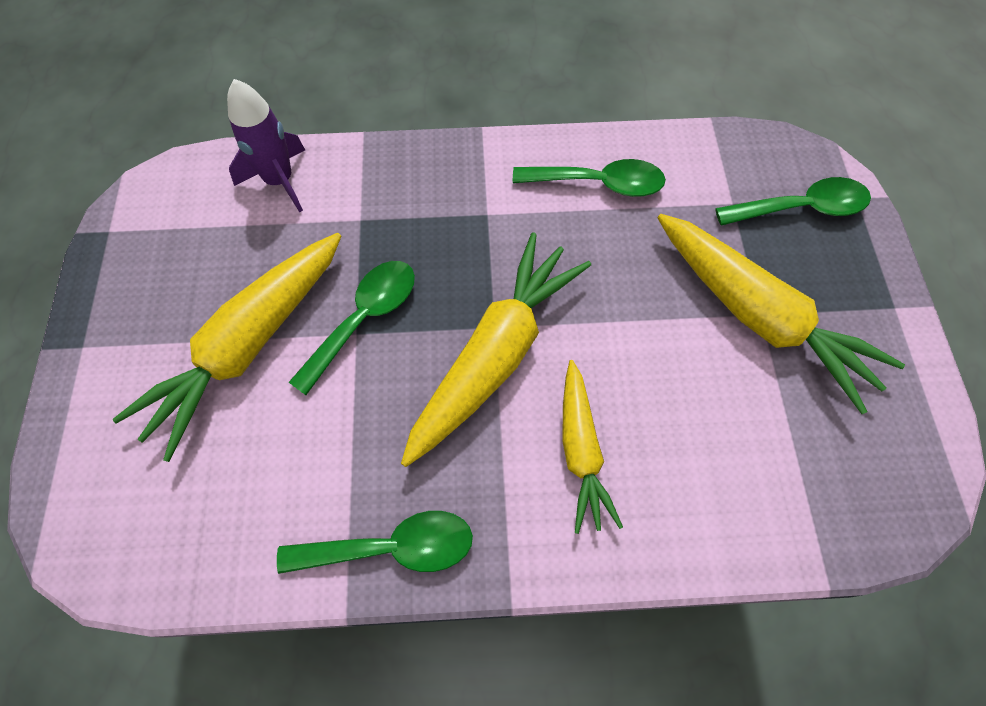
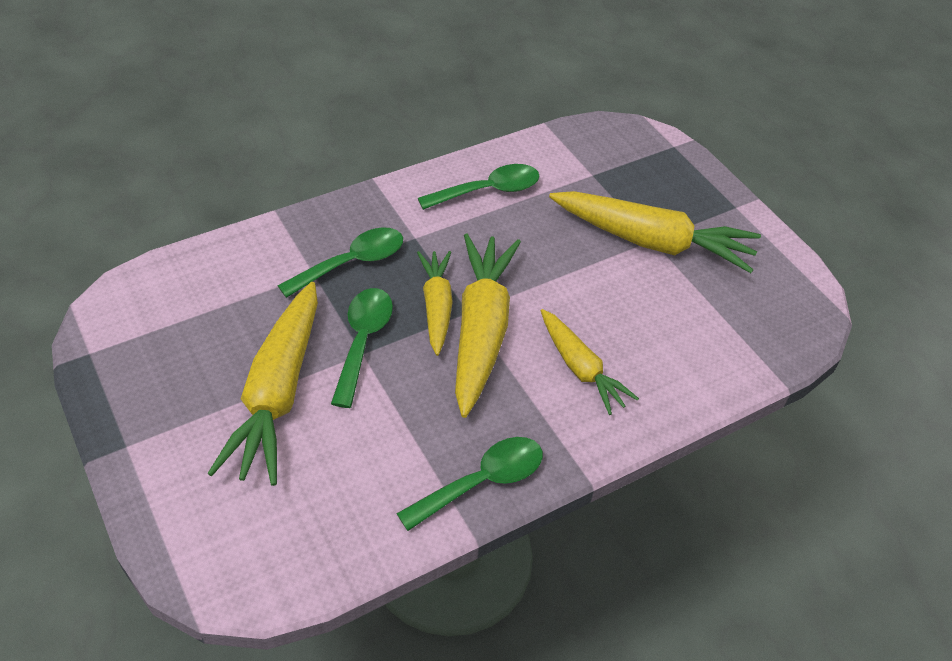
camera: 30 degrees left, 15 degrees down
purple rocket [227,79,305,212] -> none
green spoon [715,177,871,226] -> green spoon moved to [278,227,403,298]
none -> yellow carrot [417,251,453,356]

